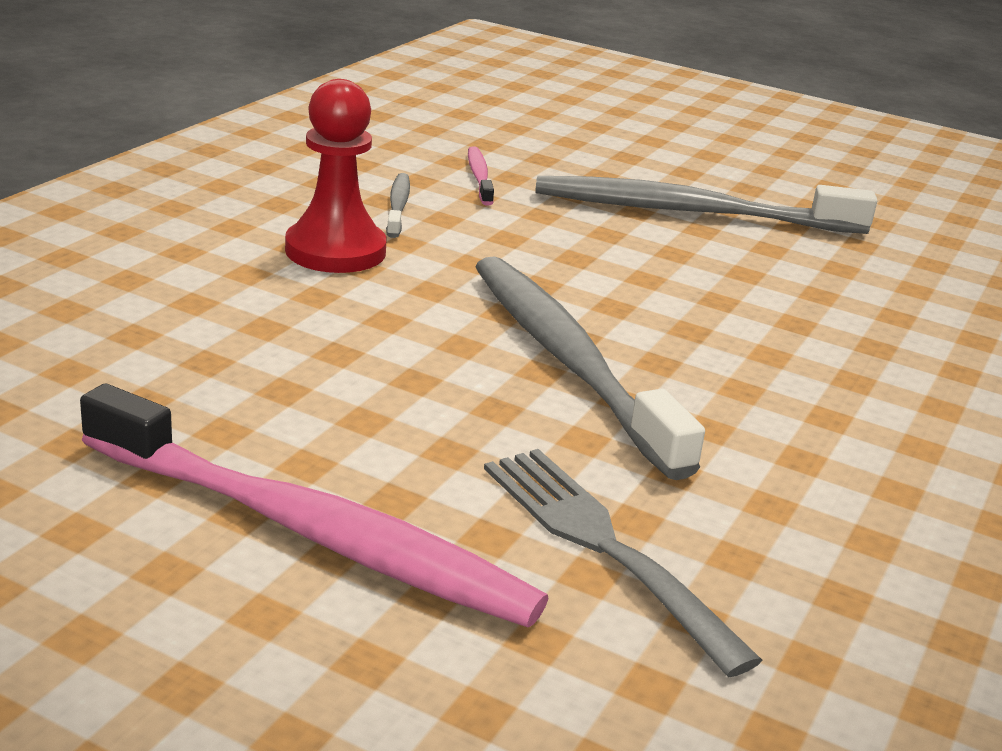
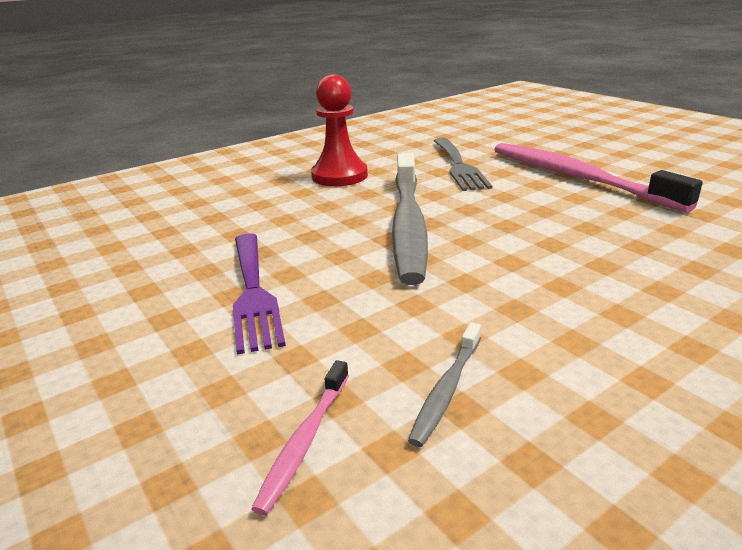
camera: 150 degrees left, 0 degrees up
red pawn [285,79,387,273] -> red pawn moved to [311,75,368,186]
grey toothbrush [535,176,877,234] -> none
none -> purple fork [233,233,286,355]

